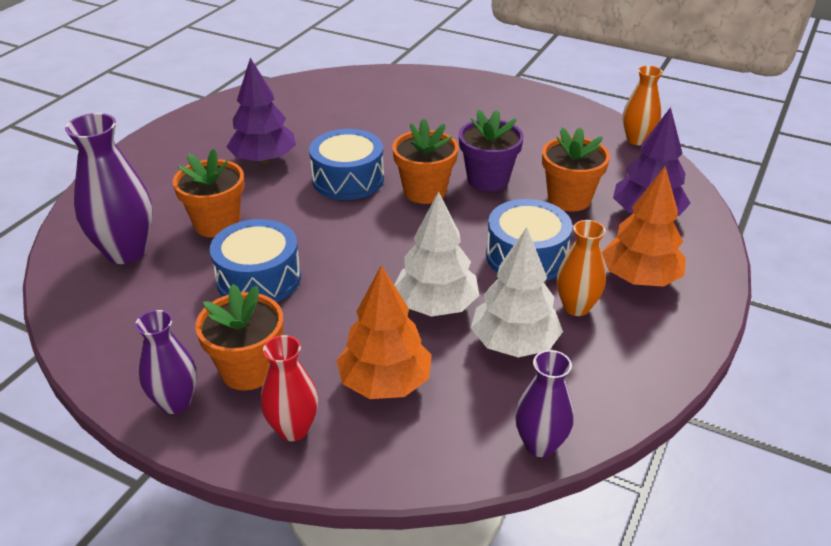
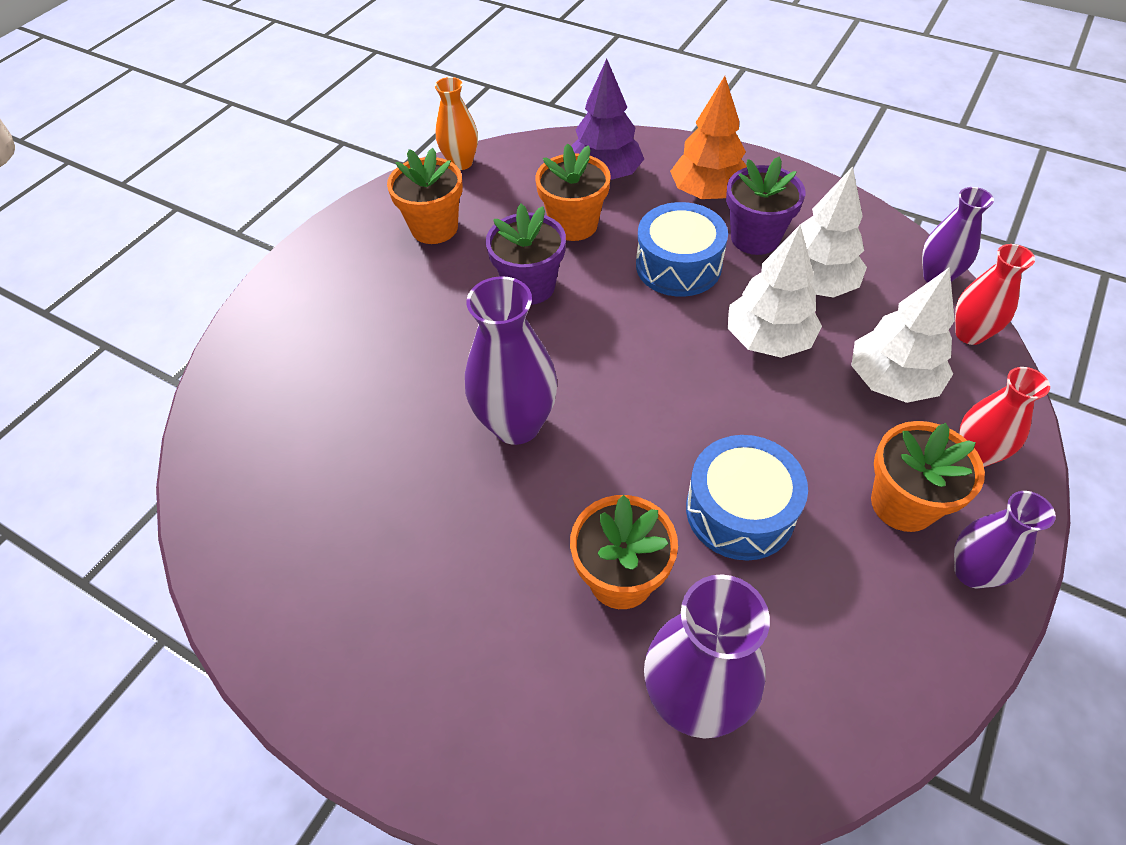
camera: 85 degrees left, 15 degrees up
purple tree [227,58,296,164] -> none
blue drum [309,129,384,200] -> purple vase [465,276,558,445]
orange tree [336,265,432,399] -> white tree [851,267,955,403]
orange flower pot [392,118,459,204] -> orange flower pot moved to [387,148,463,244]
orange vase [556,220,606,316] -> purple flower pot [726,156,806,255]
none -> red vase [955,244,1035,345]

